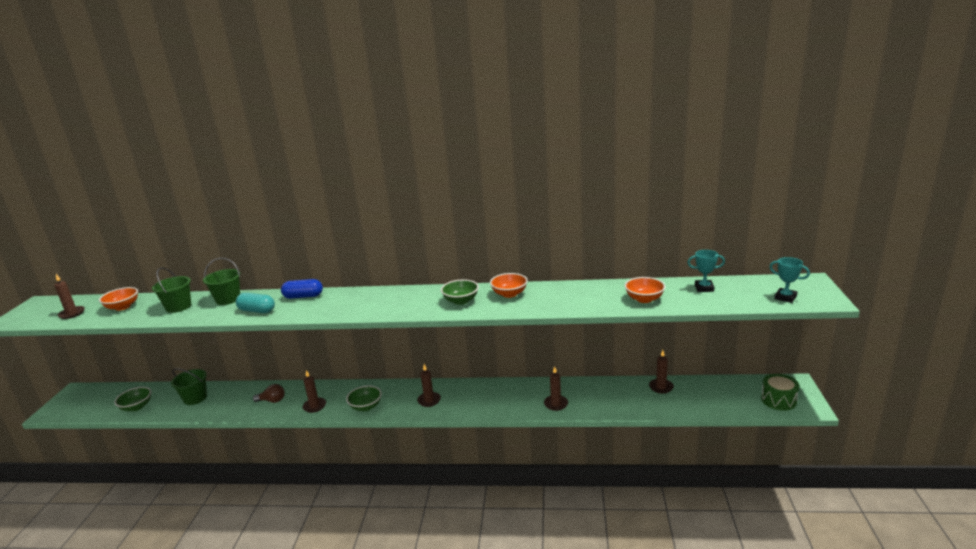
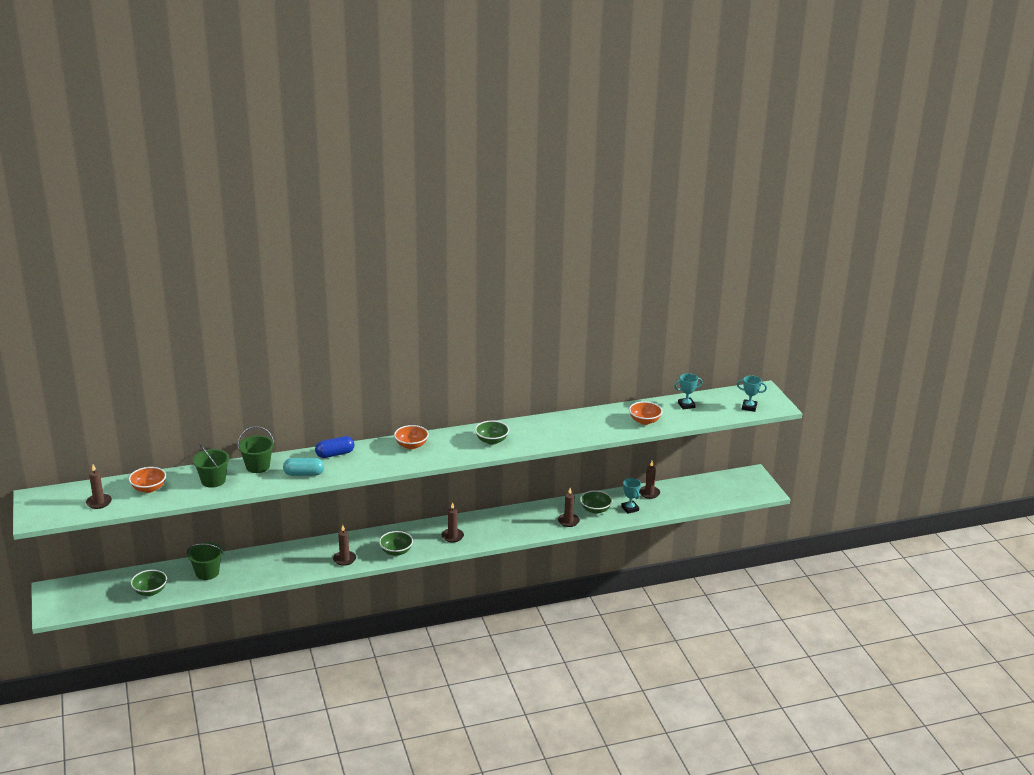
camera: 25 degrees left, 5 degrees up
brown light bulb [253,384,285,403] -> none
orange bowl [490,273,528,298] -> orange bowl moved to [394,425,429,449]
green drum [761,374,800,411] -> none
none -> green bowl [580,490,612,514]
none -> turquoise trophy [621,478,641,514]

